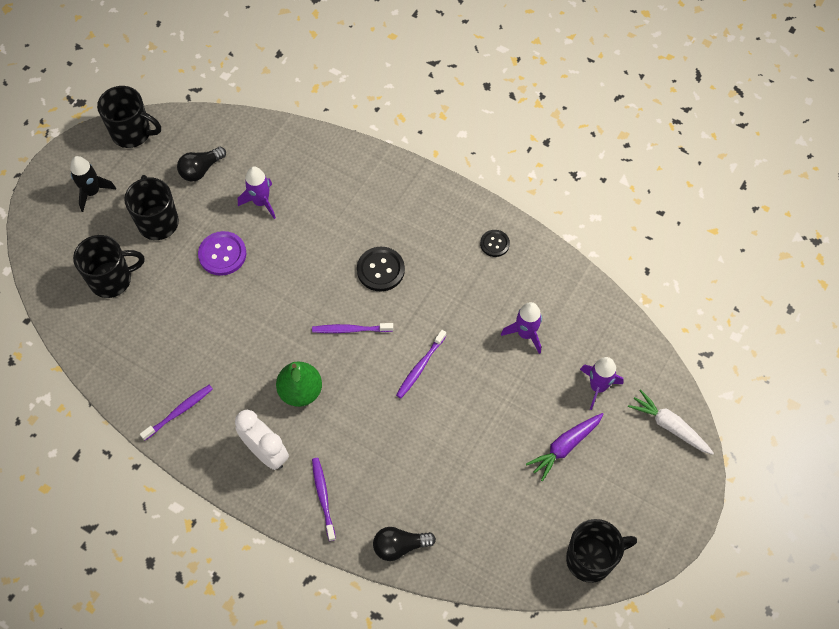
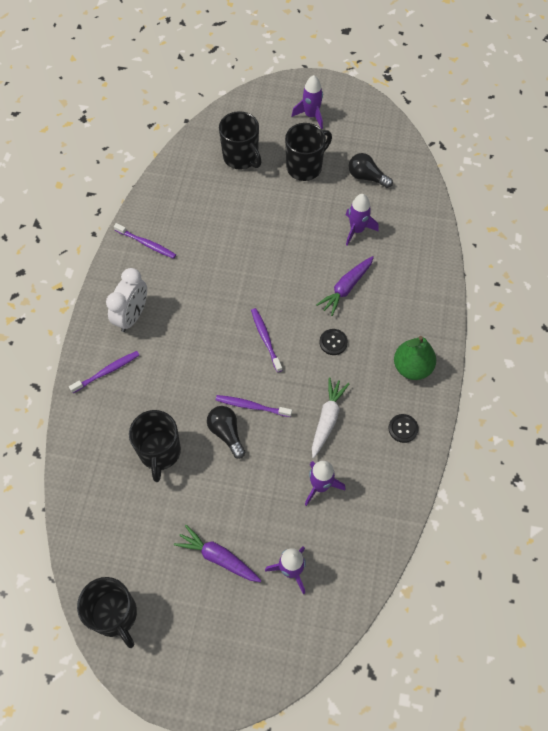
camera: 70 degrees right, 0 degrees up
black rocket [70,156,116,212] -> purple rocket [292,75,323,129]
black mug [97,86,161,148] -> black mug moved to [129,410,181,482]
purple button [198,231,246,276] -> none
green pear [276,362,322,407] -> green pear moved to [394,336,436,380]
black button [357,247,405,291] -> black button [319,329,348,355], size x0.62
black light bulb [373,527,436,561] -> black light bulb moved to [207,406,246,459]
white carrot [628,389,714,455] -> white carrot moved to [312,377,349,458]
none -> purple carrot [316,256,374,316]

